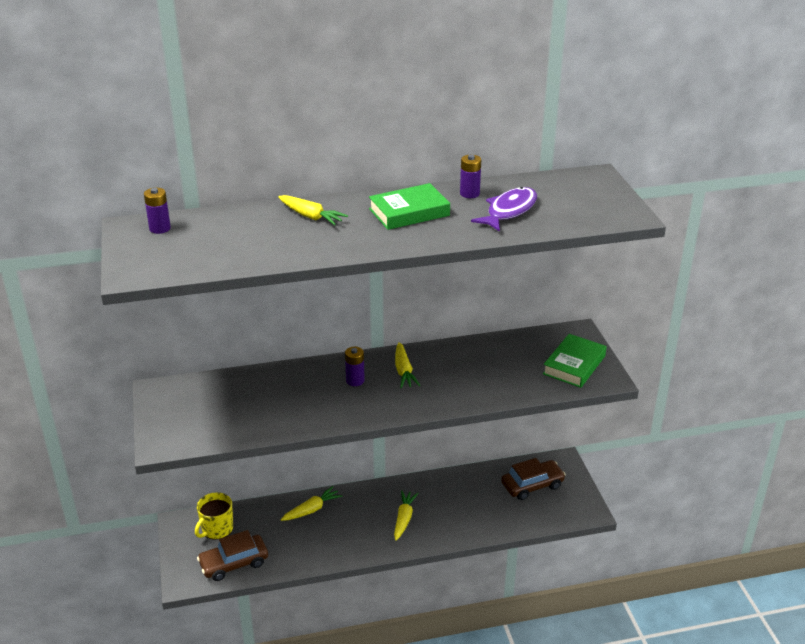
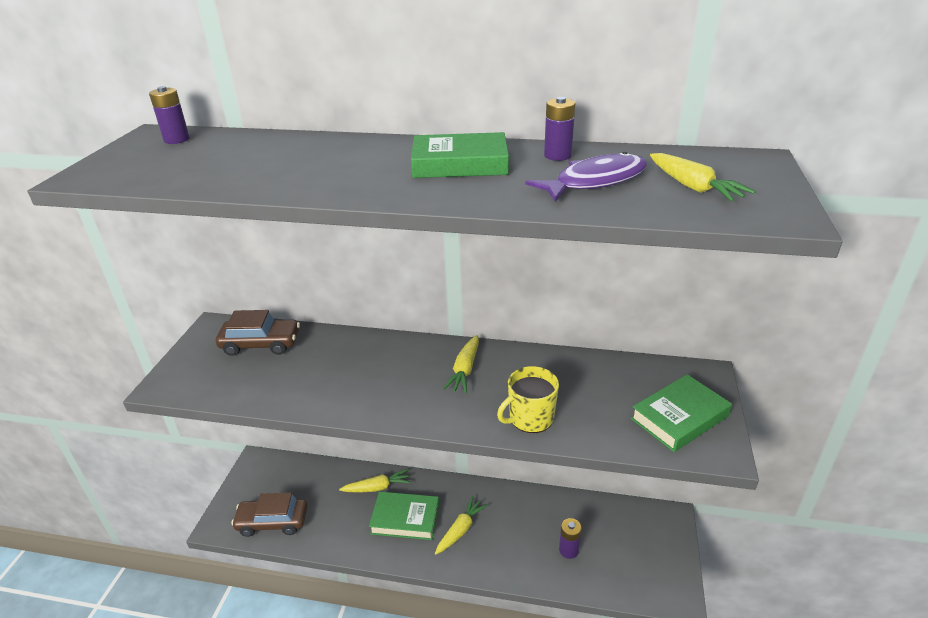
camera: 25 degrees right, 0 degrees up
yellow mug [195,492,233,540] -> yellow mug moved to [497,366,559,433]
yellow carrot [278,195,348,225] -> yellow carrot moved to [650,153,756,202]
purple battery [345,347,365,386] -> purple battery moved to [559,518,582,559]
brown car [501,458,566,500] -> brown car moved to [216,310,300,356]
none -> green book [369,492,439,540]

